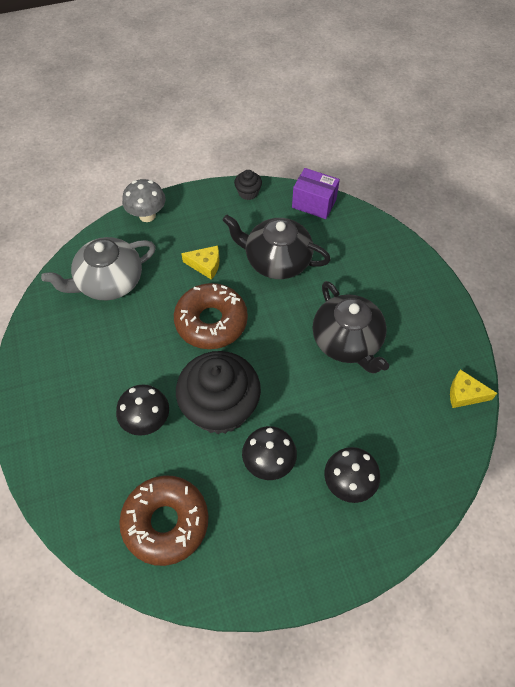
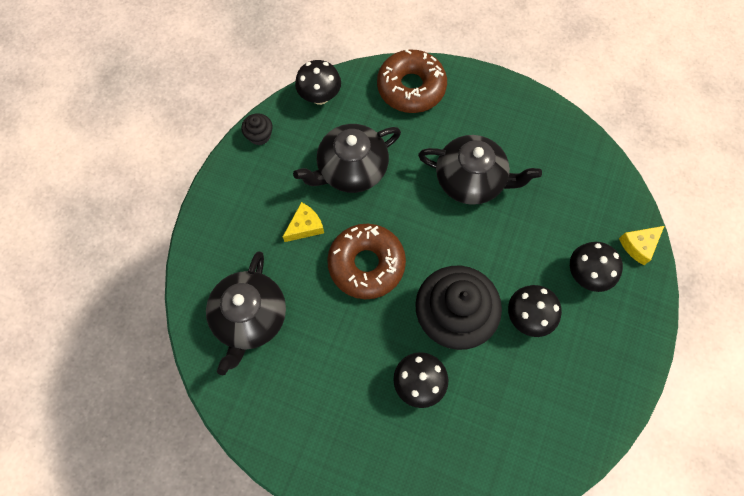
camera: 50 degrees left, 10 degrees up
grey teapot [41,237,156,300] -> black teapot [206,251,286,375]
brown donut [119,476,209,566] -> brown donut moved to [377,49,447,113]
grey mushroom [122,179,166,222] -> none
purple box [292,168,340,219] -> black mushroom [295,60,341,105]
yellow cheese [450,369,497,408] -> yellow cheese moved to [619,226,664,265]

